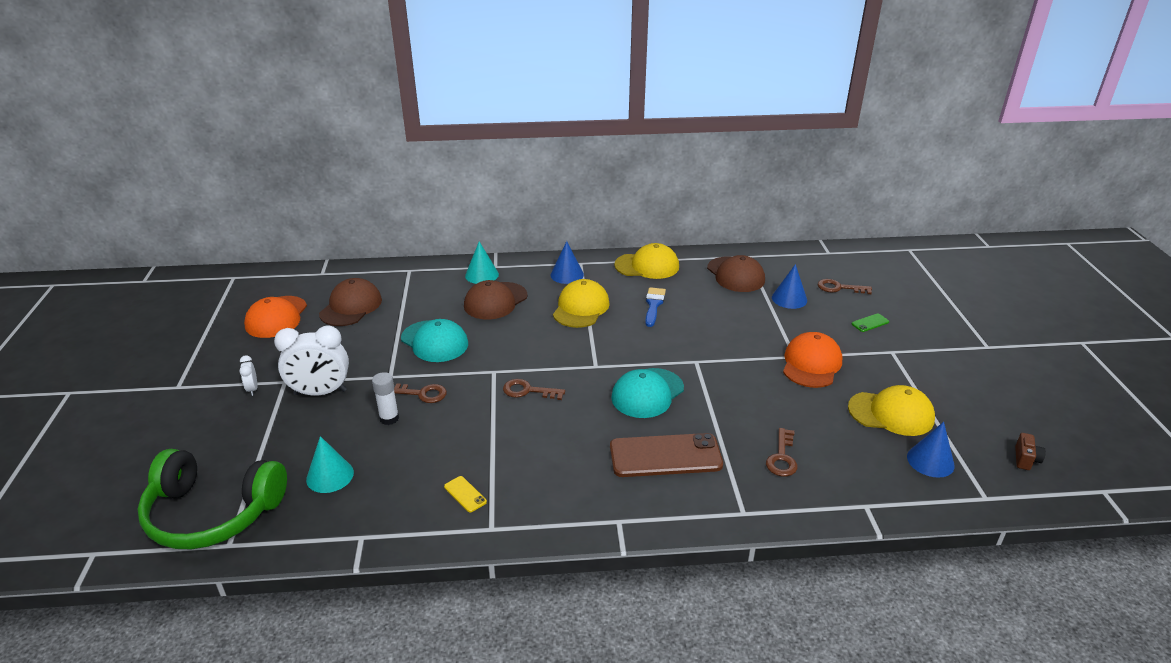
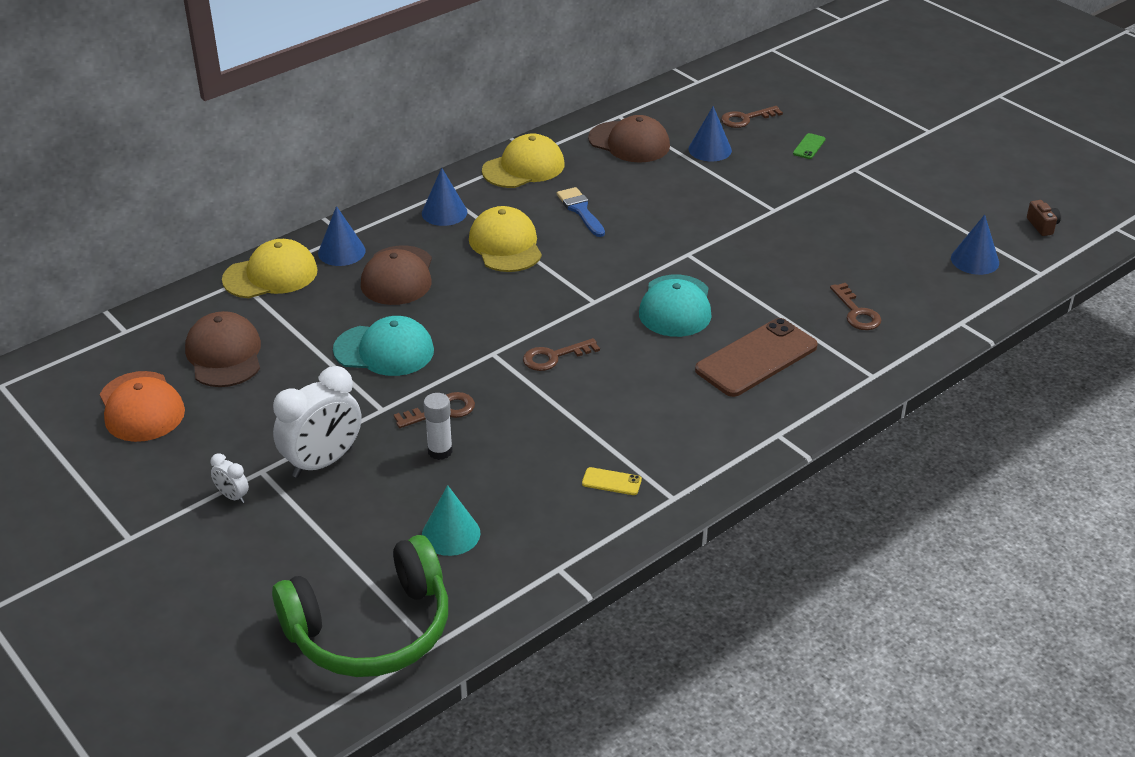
camera: 35 degrees left, 5 degrees up
turquoise cone [465,241,499,284] -> blue cone [318,206,366,266]
orange cap [783,332,842,388] -> none
yellow cap [848,385,935,436] -> yellow cap moved to [222,239,318,298]

